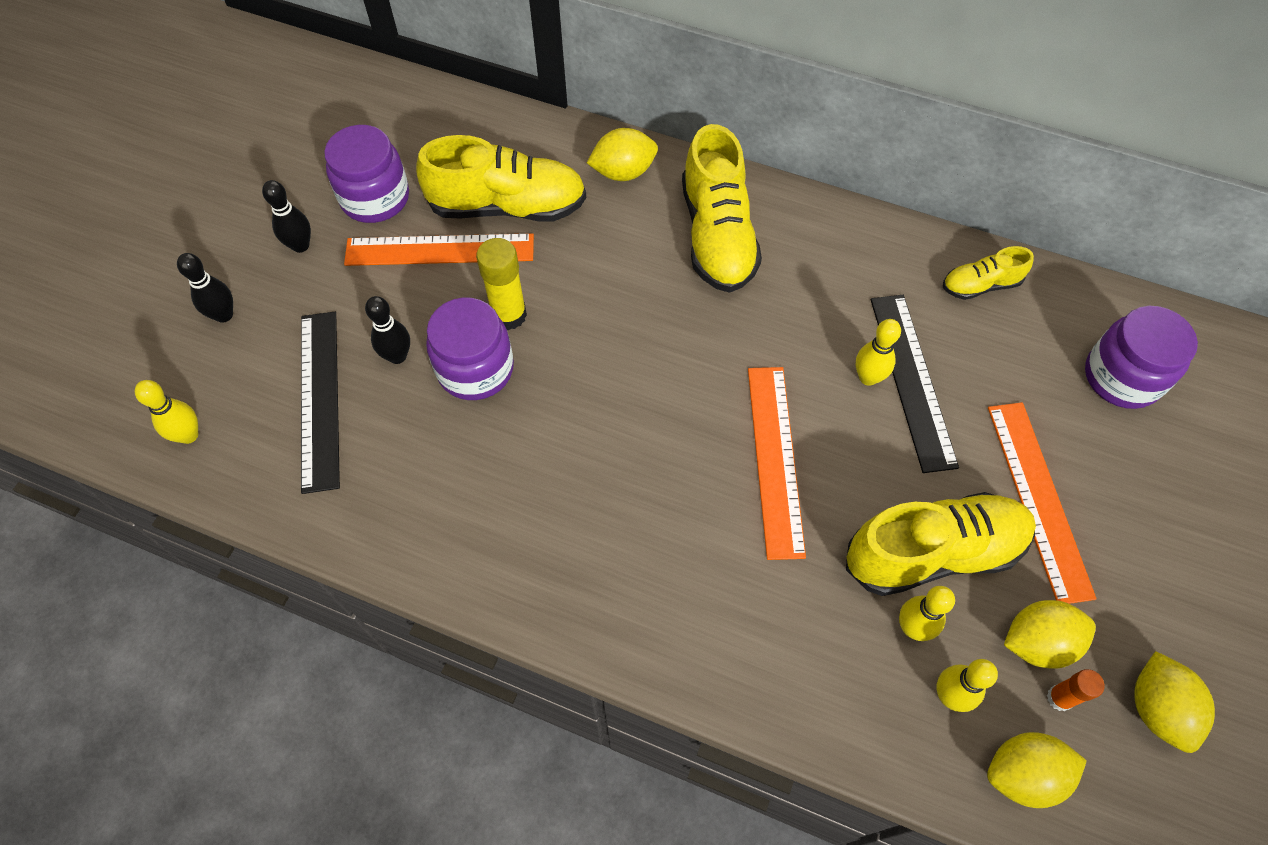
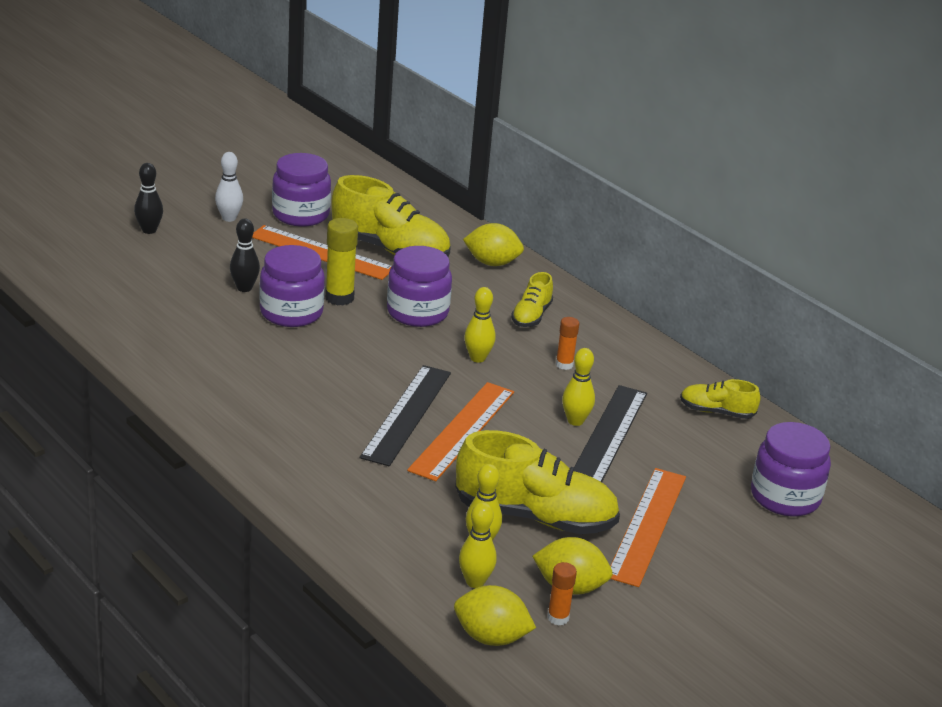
camera: 25 degrees right, 30 degrees down
yellow bowling pin [134,380,198,444] -> yellow bowling pin moved to [464,287,496,363]
black bowling pin [262,180,311,253] -> white bowling pin [215,152,243,222]
black ruler [301,312,340,494] -> black ruler moved to [360,365,451,466]
yellow shoe [682,124,762,293] -> yellow shoe [511,272,553,327], size x0.51
yellow lemon [1134,651,1215,753] -> none
none -> purple jar [387,246,452,327]
none -> orange glue stick [556,317,579,370]

